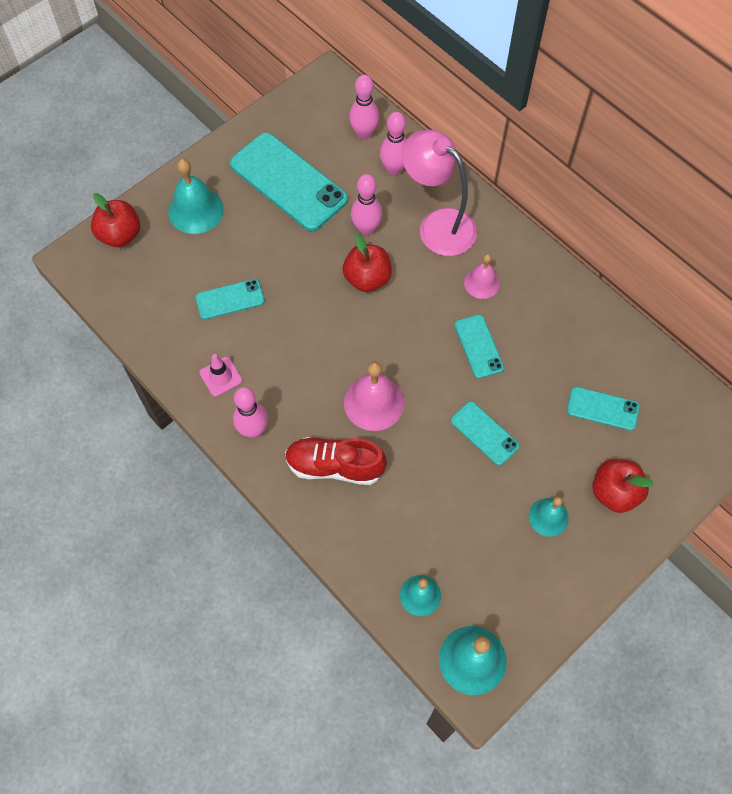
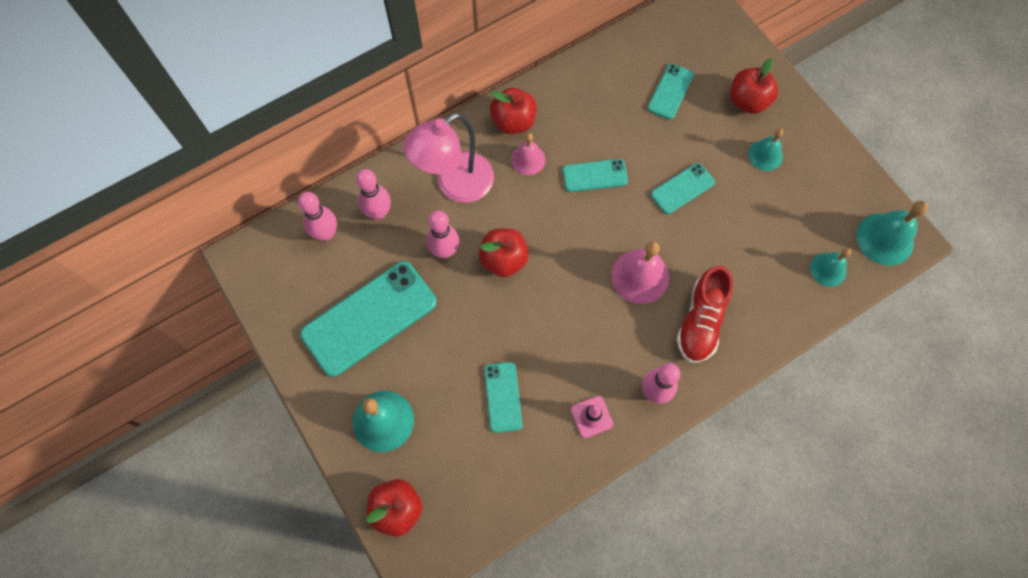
camera: 80 degrees left, 5 degrees up
none -> red apple [490,88,536,134]

